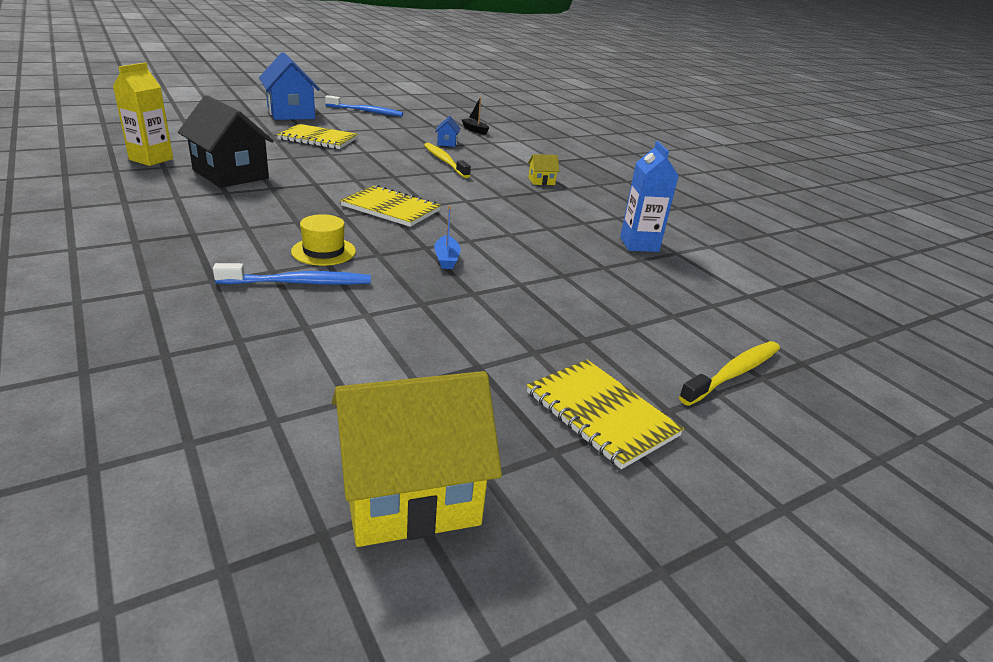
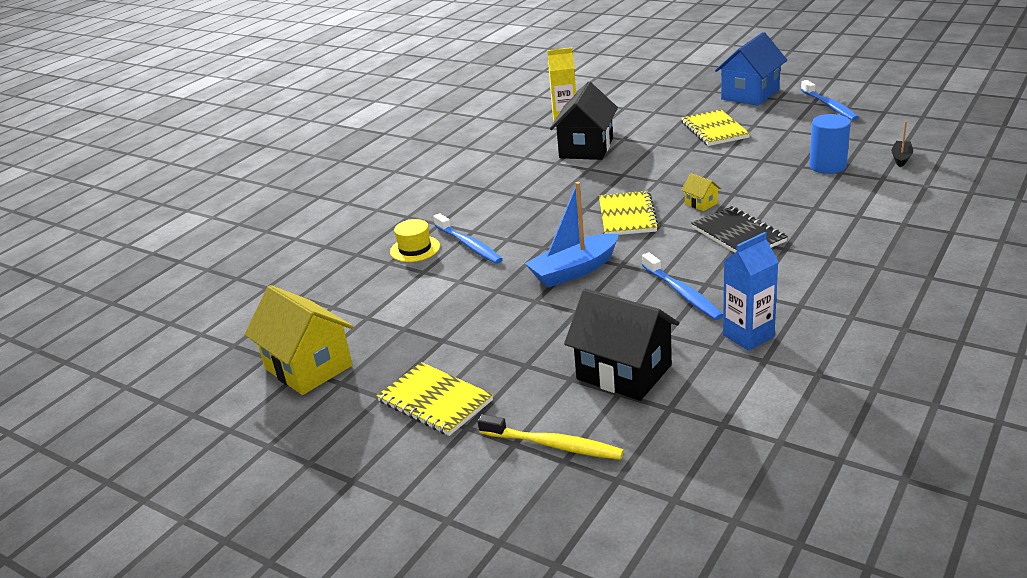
camera: 70 degrees right, 0 degrees up
yellow hat [291,214,356,266] -> yellow hat moved to [390,219,440,262]
yellow toothbrush [424,143,471,178] -> none
blue boat [434,205,460,269] -> blue boat [525,182,619,287], size x1.98
blue house [435,116,460,147] -> blue cylinder [809,114,851,174]
yellow notebook [527,360,684,469] -> yellow notebook turned 75 degrees counterclockwise [376,362,493,436]
yellow house [528,154,560,185] -> yellow house moved to [681,173,721,211]
none -> black house [564,288,679,401]
none -> blue toothbrush [642,252,723,320]
none -> black notebook [691,206,788,253]

